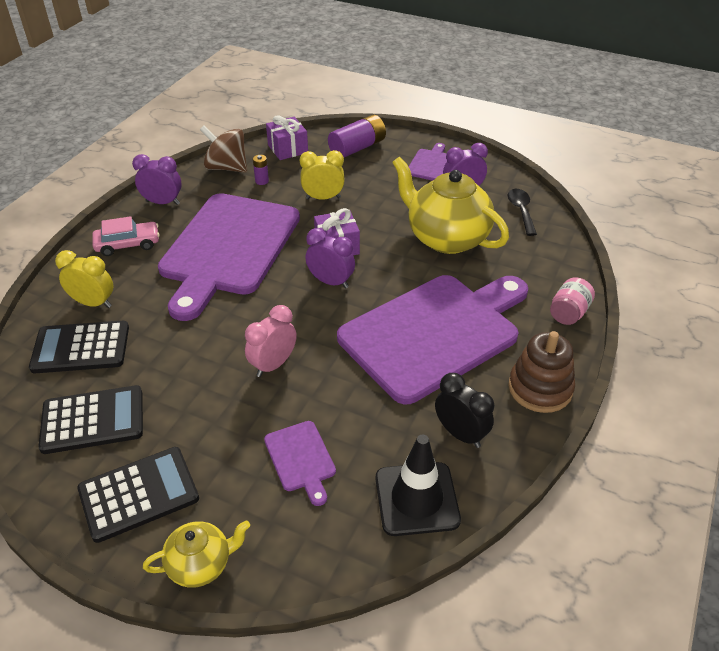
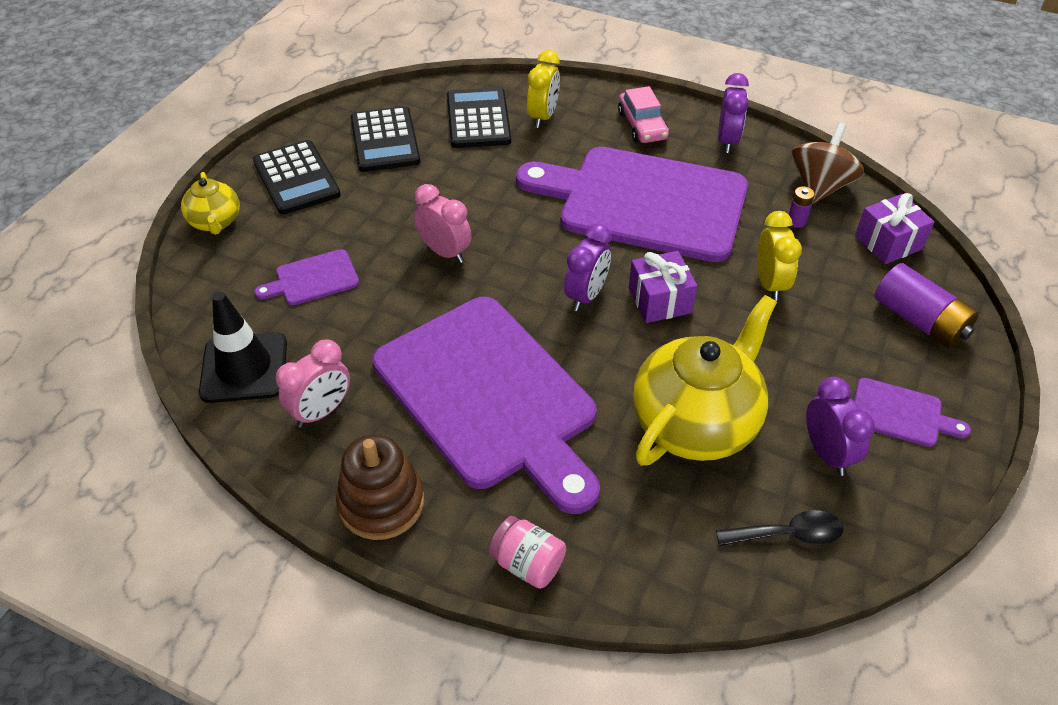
camera: 90 degrees right, 5 degrees up
black clock [435,373,494,448] -> pink clock [275,340,350,428]

